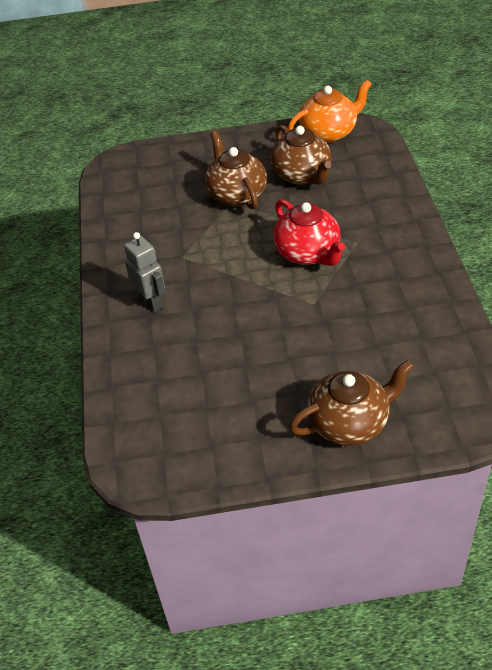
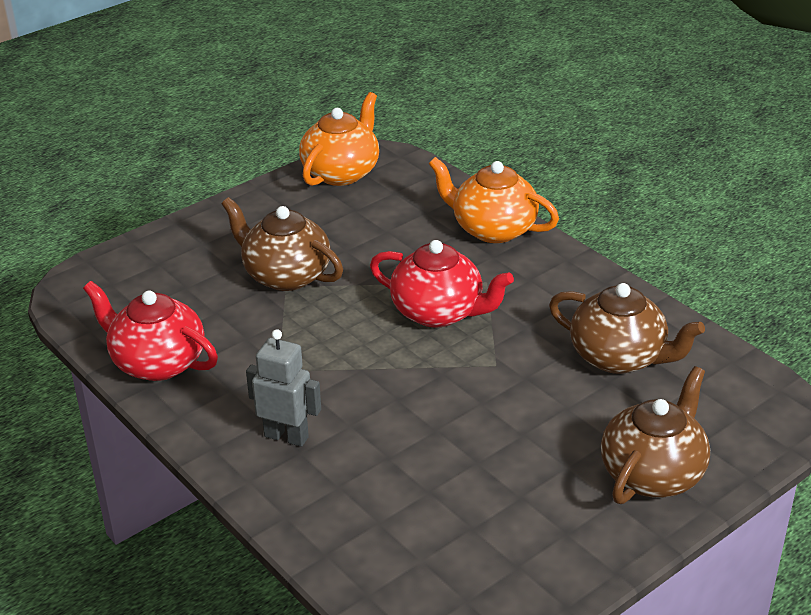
camera: 35 degrees left, 10 degrees down
brown teapot [270,125,331,185] -> brown teapot moved to [549,283,705,374]
none -> red teapot [83,281,218,381]
none -> orange teapot [429,157,559,243]

